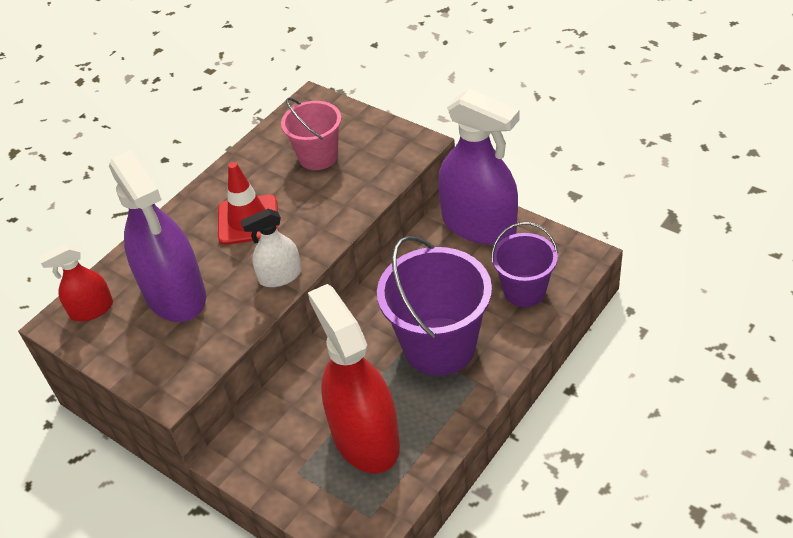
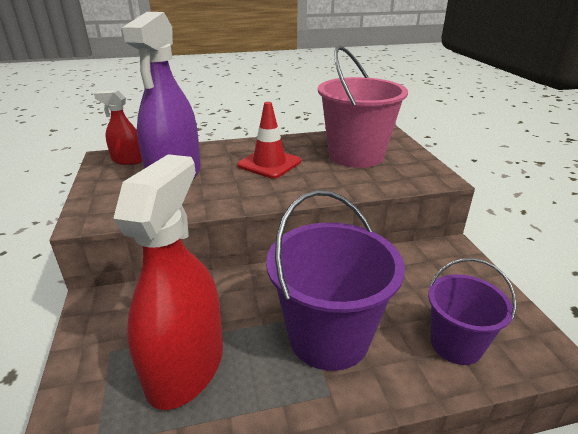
camera: 35 degrees right, 15 degrees down
white spray bottle [241,209,302,287] -> none
pink bucket [281,98,341,170] -> pink bucket [318,46,408,168], size x1.66
purple spray bottle [438,89,519,244] -> none

